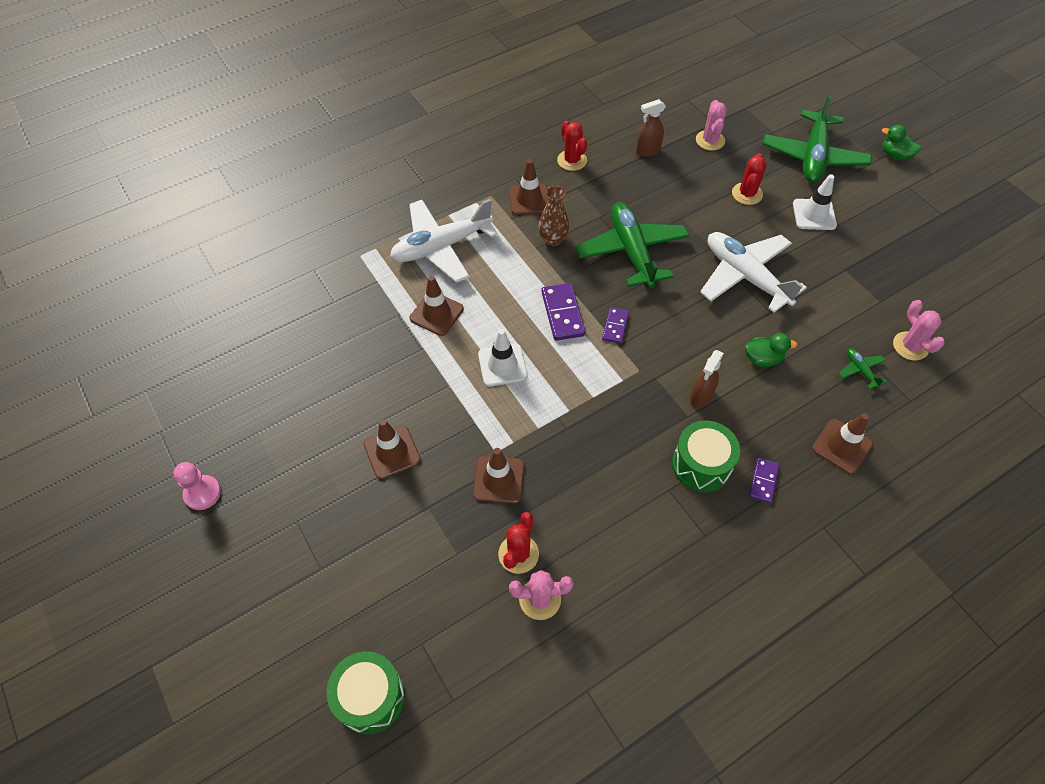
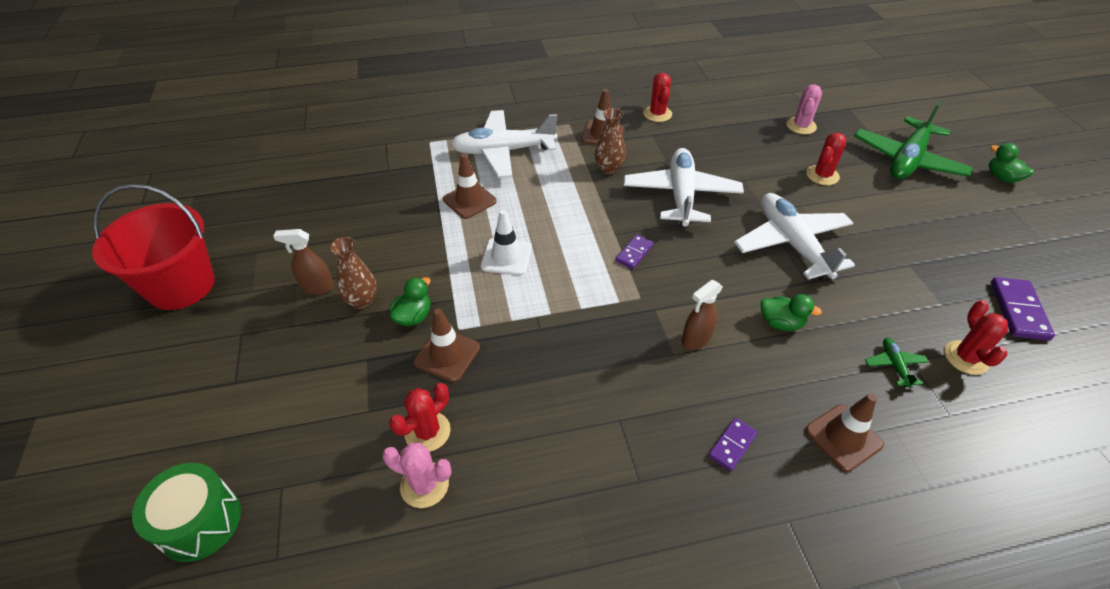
camera: 20 degrees right, 10 degrees down
pink pawn [173,462,221,510] -> red bucket [92,184,215,310]
brown traffic cone [364,419,421,479] -> brown vase [330,237,377,309]
purple domino [541,283,586,341] -> purple domino moved to [991,277,1055,341]
green plane [575,202,689,288] -> white plane [624,148,744,228]
brown spray bottle [636,99,666,157] -> brown spray bottle moved to [273,229,334,295]
green drum [672,421,740,492] -> none
white traffic cone [793,174,837,230] -> none
pink cactus [893,300,945,361] -> red cactus [945,300,1008,375]
none -> green duck [389,277,431,326]

